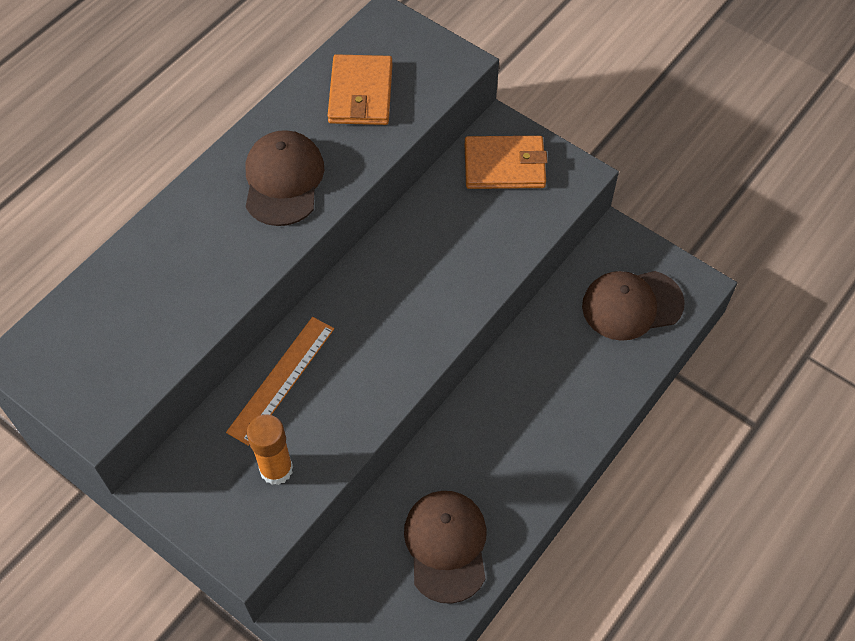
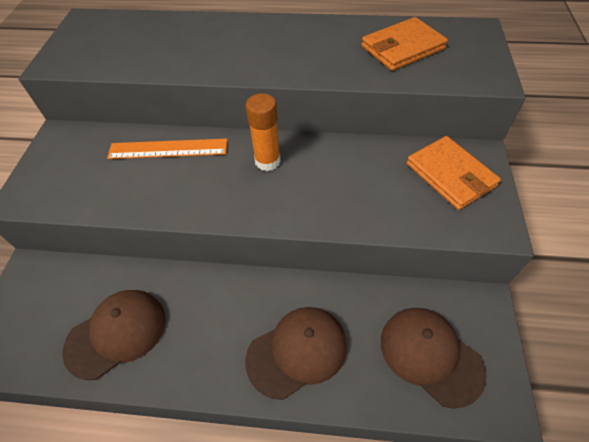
camera: 60 degrees right, 5 degrees down
brown cap [246,130,324,226] -> brown cap moved to [245,307,347,400]
orange glue stick [247,414,293,485] -> orange glue stick moved to [246,93,281,171]

